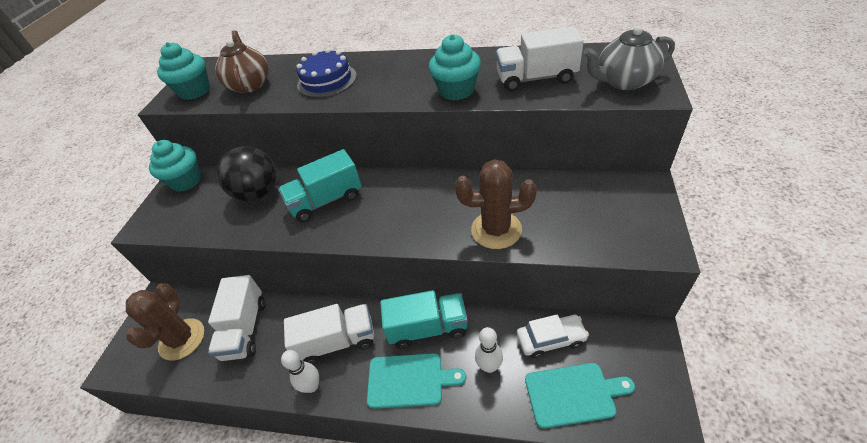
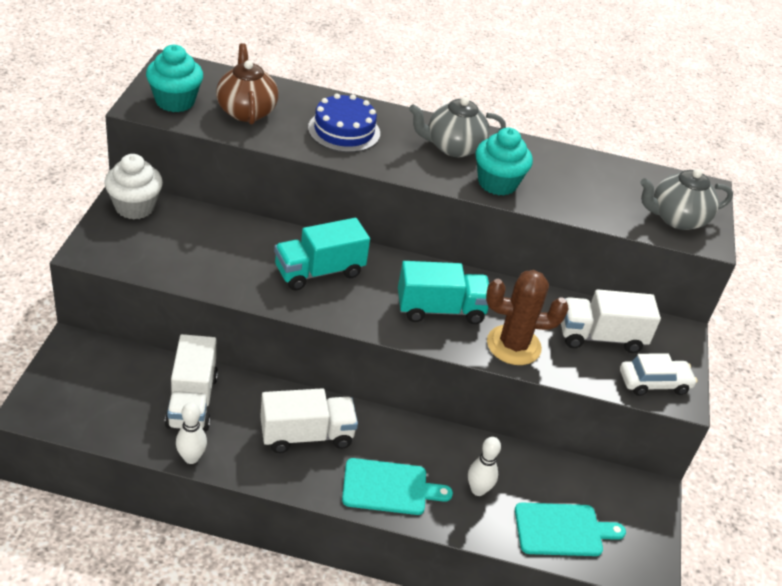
camera: 10 degrees left, 5 degrees down
brown cactus [126,283,204,360] -> none
turquoise cupcake [149,140,201,192] -> white cupcake [104,154,163,219]
black ball [217,146,276,201] -> none
white bowling pin [281,350,319,393] -> white bowling pin moved to [176,402,207,464]
turquoise truck [380,290,468,349] -> turquoise truck moved to [398,261,489,324]
white truck [496,26,584,91] -> white truck moved to [561,289,661,353]
white car [517,314,589,358] -> white car moved to [620,353,697,396]
none -> grey teapot [409,97,506,157]

